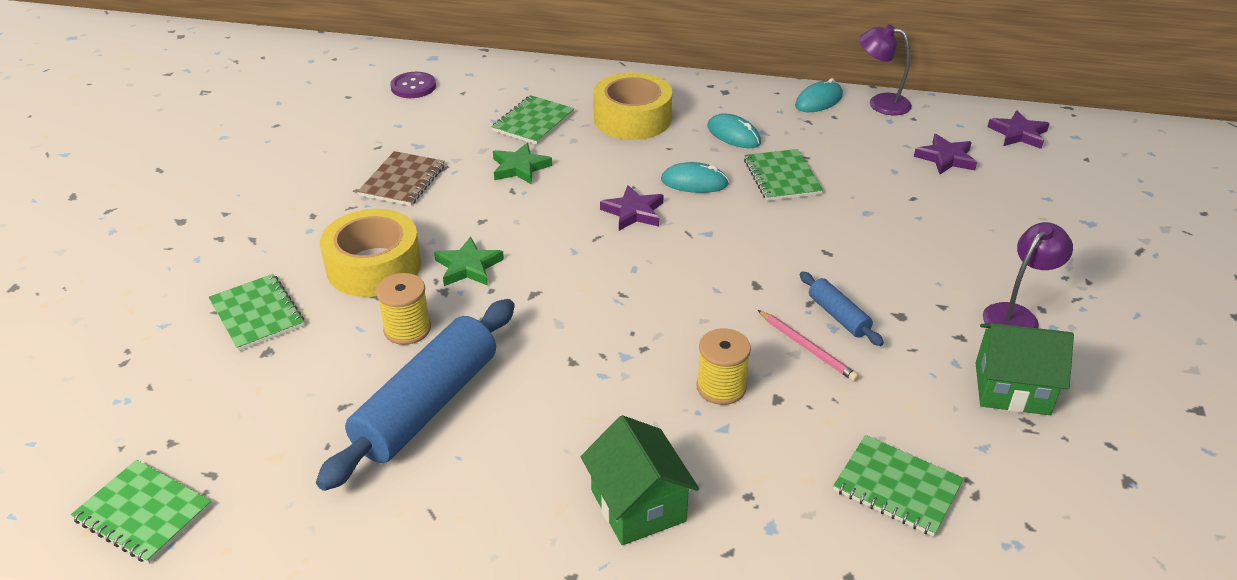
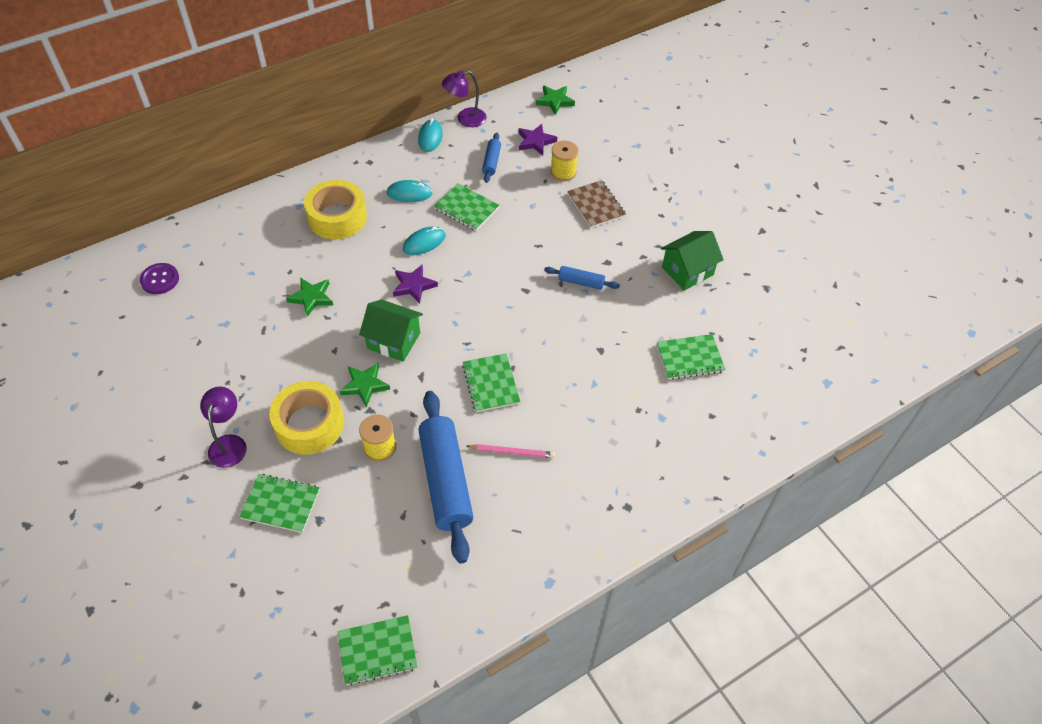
camera: 45 degrees left, 15 degrees up
brown notebook [358,151,445,206] -> brown notebook moved to [567,180,626,228]
green notebook [491,95,575,145] -> green notebook moved to [462,353,521,412]
green house [581,415,699,545] -> green house moved to [359,300,423,361]
yellow spool [696,329,751,405] -> yellow spool moved to [550,141,579,181]
pink pencil [758,310,859,382] -> pink pencil moved to [466,444,555,458]
purple lamp [983,222,1073,328] -> purple lamp moved to [200,387,247,468]
purple star [987,110,1050,149] -> green star [536,86,575,115]
none -> blue rolling pin [482,133,501,183]

